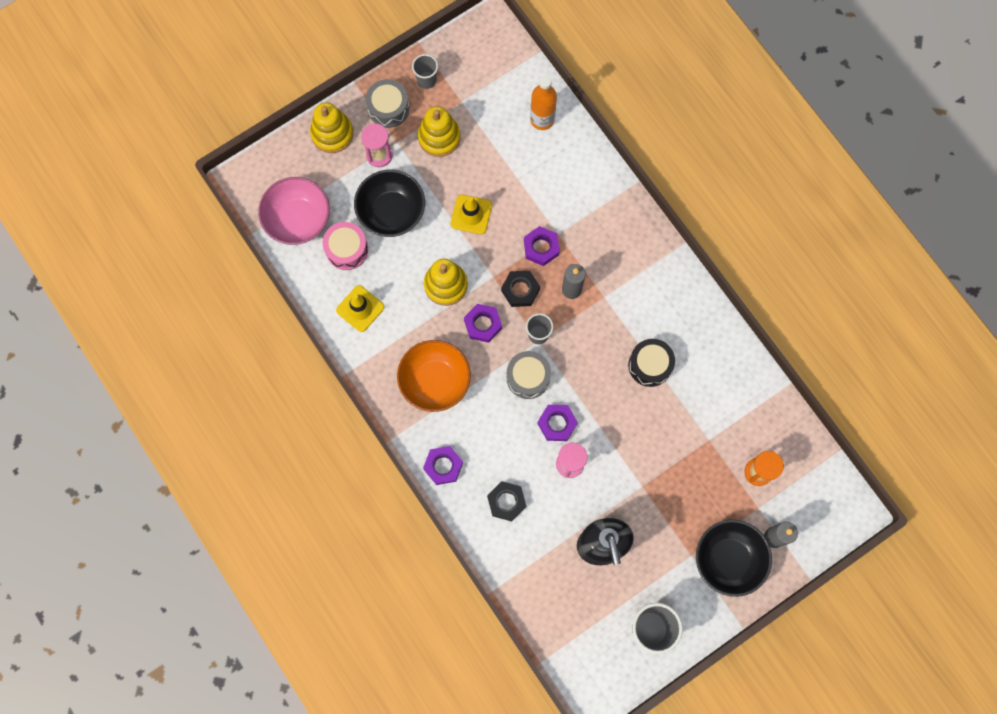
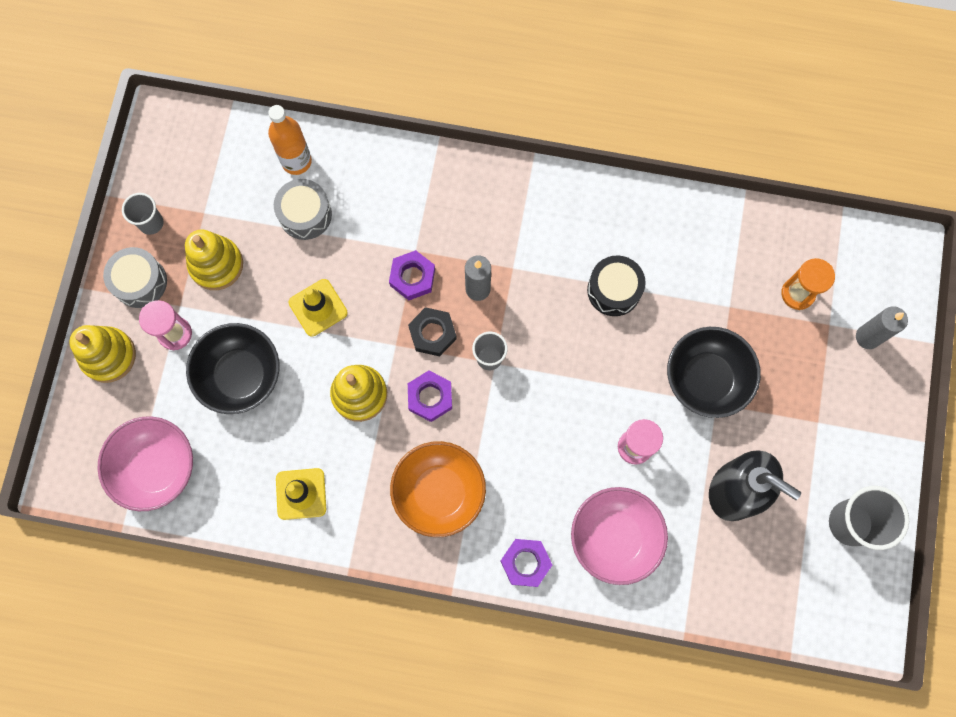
camera: 45 degrees left, 0 degrees up
pink drum [323,222,368,270] -> none
black nut [487,481,526,521] -> pink bowl [571,487,668,585]
grey drum [506,351,551,399] -> grey drum moved to [274,179,332,240]
purple nut [537,405,578,441] -> none
black bowl [696,520,772,597] -> black bowl moved to [667,327,761,418]

